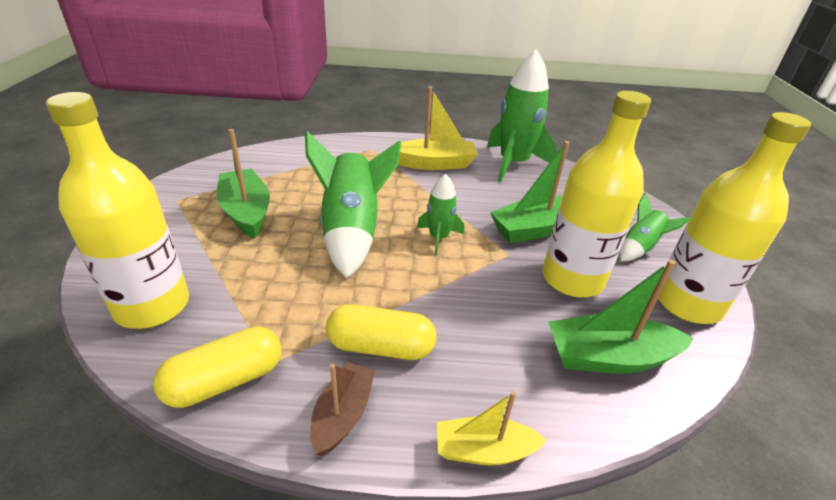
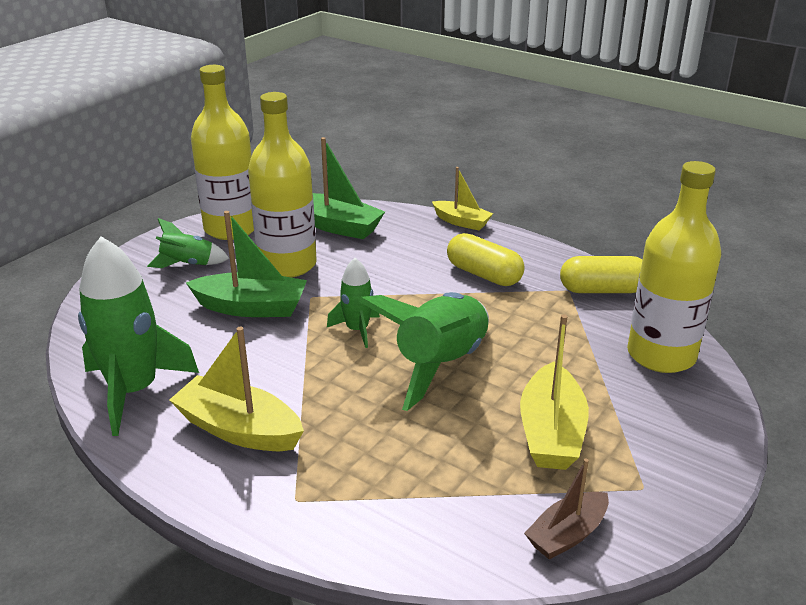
camera: 145 degrees left, 5 degrees down
green boat [216,129,270,239] -> yellow boat [520,314,589,470]
brown boat [310,362,375,456] -> brown boat moved to [524,458,609,560]

